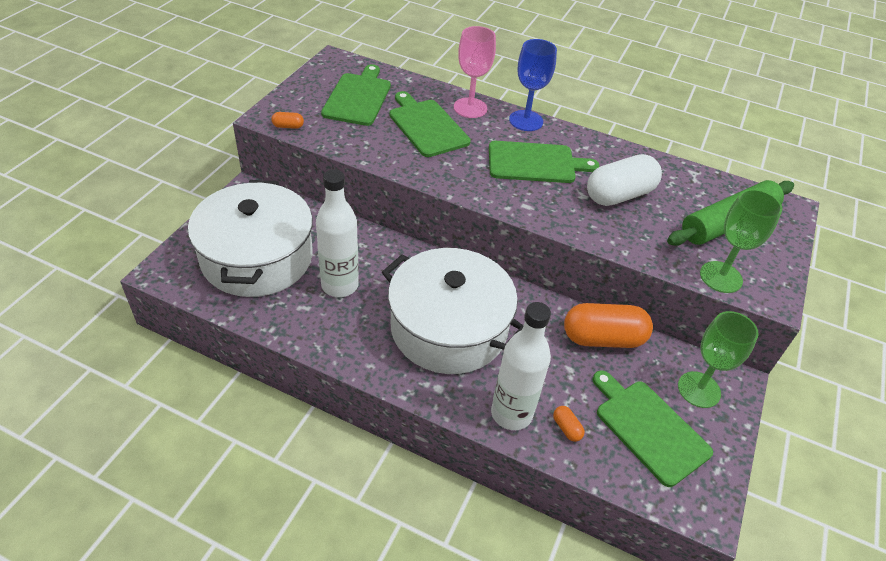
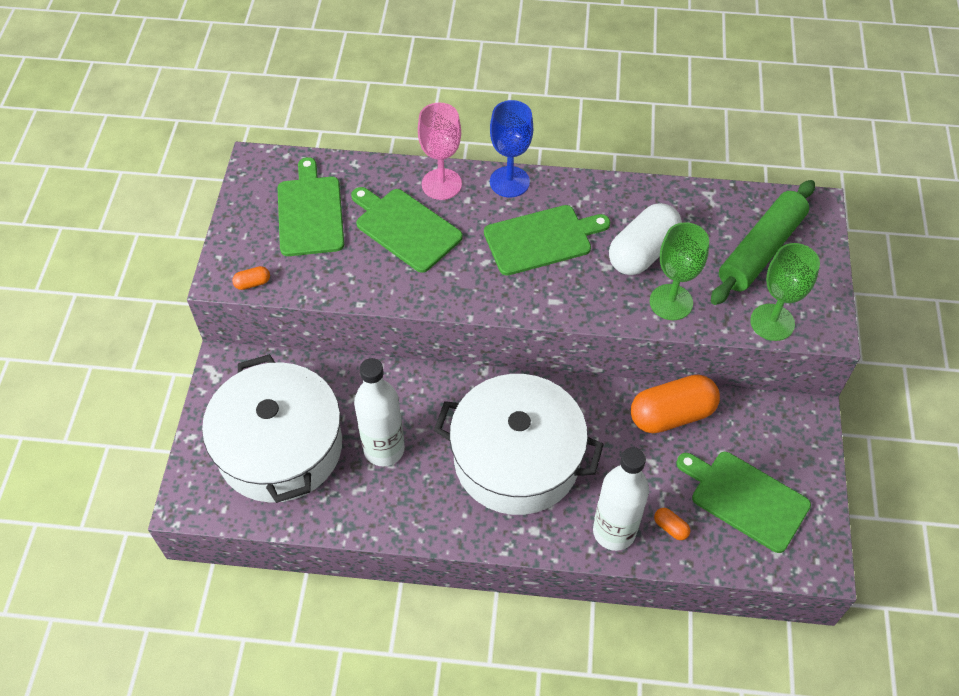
camera: 15 degrees left, 10 degrees up
green goblet [678,311,759,408] -> green goblet moved to [650,222,709,320]

